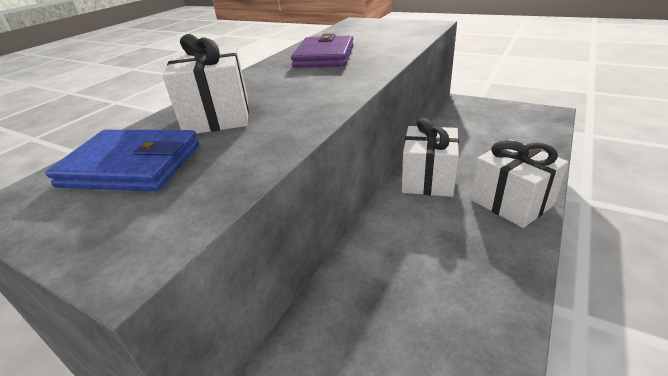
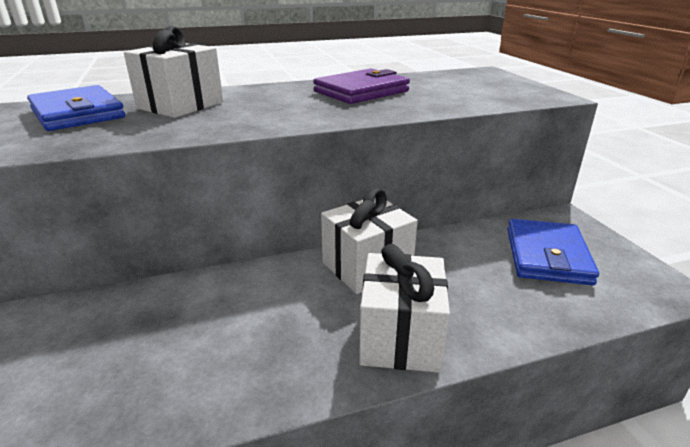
camera: 40 degrees right, 5 degrees down
none -> blue wallet [507,219,599,285]

